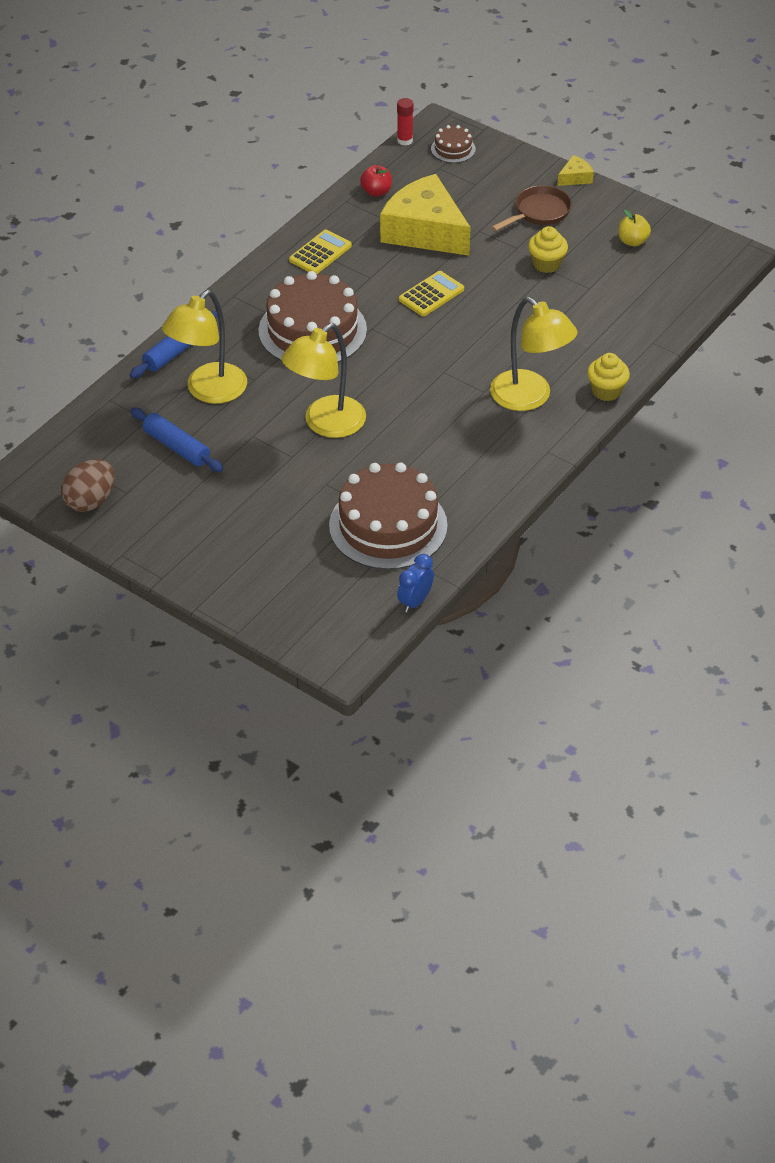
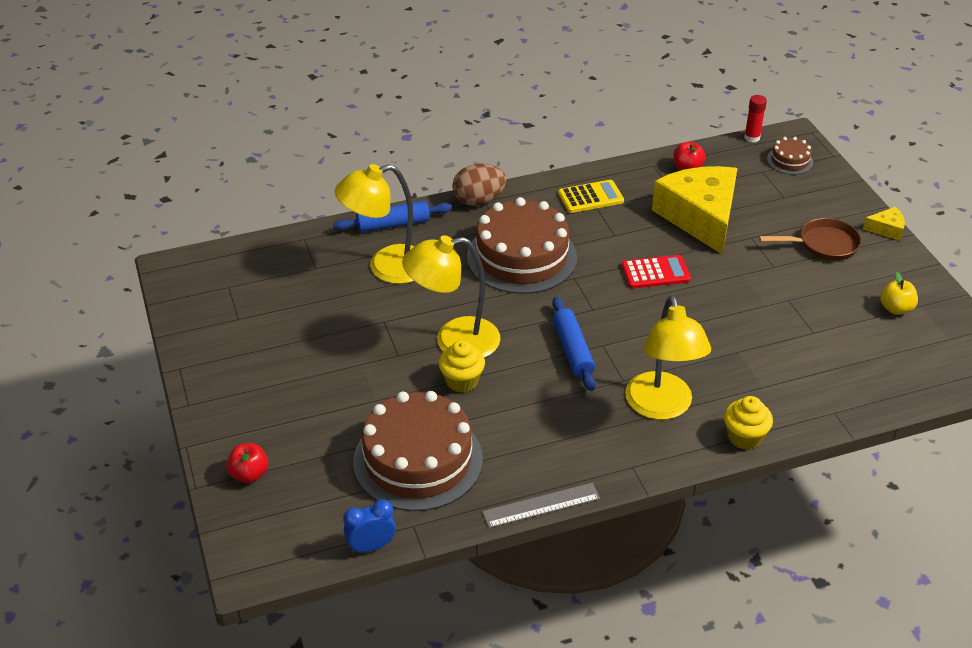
camera: 35 degrees right, 5 degrees down
brown egg [61,459,114,512] -> brown egg moved to [452,164,506,206]
blue rolling pin [130,407,223,472] -> blue rolling pin moved to [552,297,596,391]
yellow calculator [399,271,464,316] -> red calculator [621,255,691,289]
yellow cupcake [528,226,568,273] -> yellow cupcake moved to [439,340,485,392]
none -> red apple [226,443,268,483]
none -> grey ruler [482,483,600,528]

